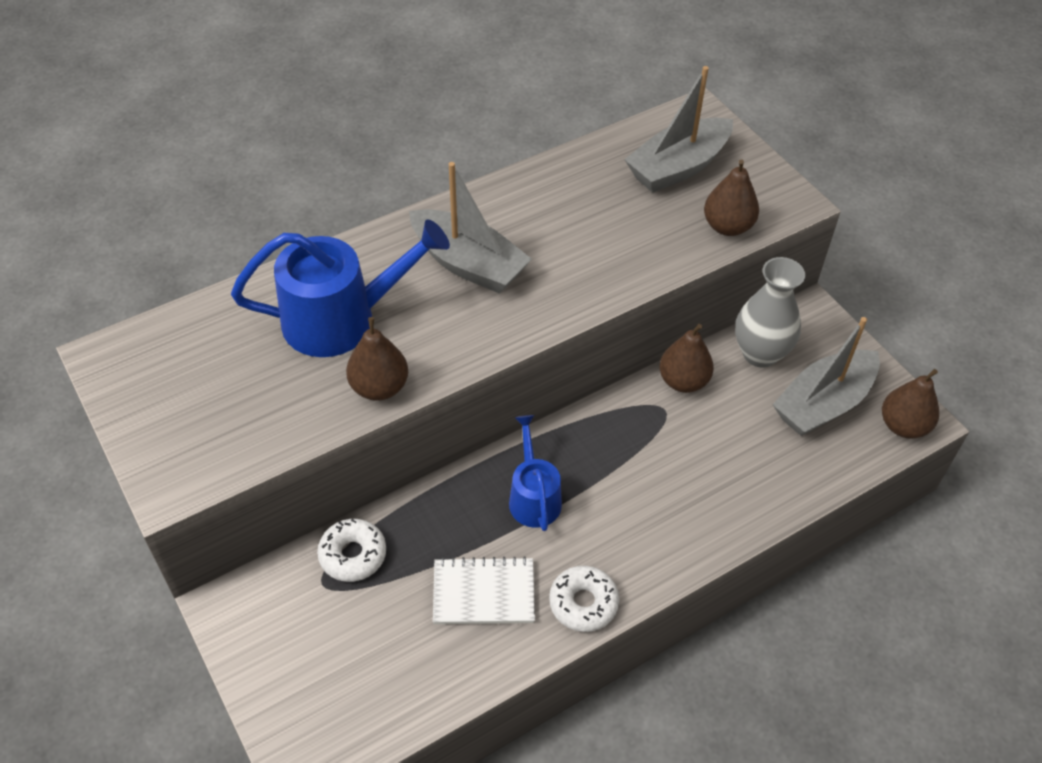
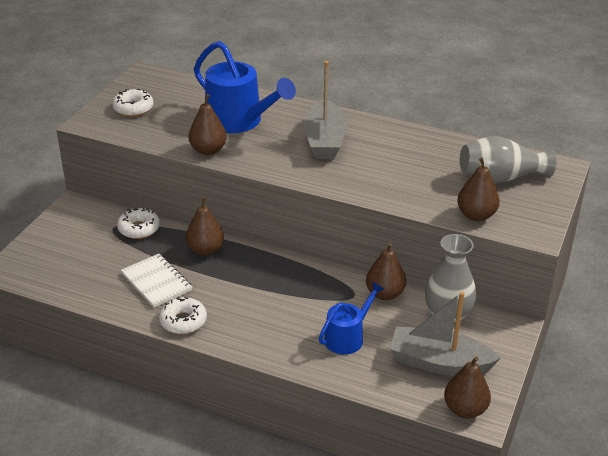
camera: 55 degrees right, 15 degrees down
blue watering can [509,415,562,531] -> blue watering can moved to [319,281,384,355]
grey boat [624,66,733,193] -> grey vase [460,136,556,184]
none -> white donut [112,89,153,117]
none -> brown pear [186,197,224,256]

